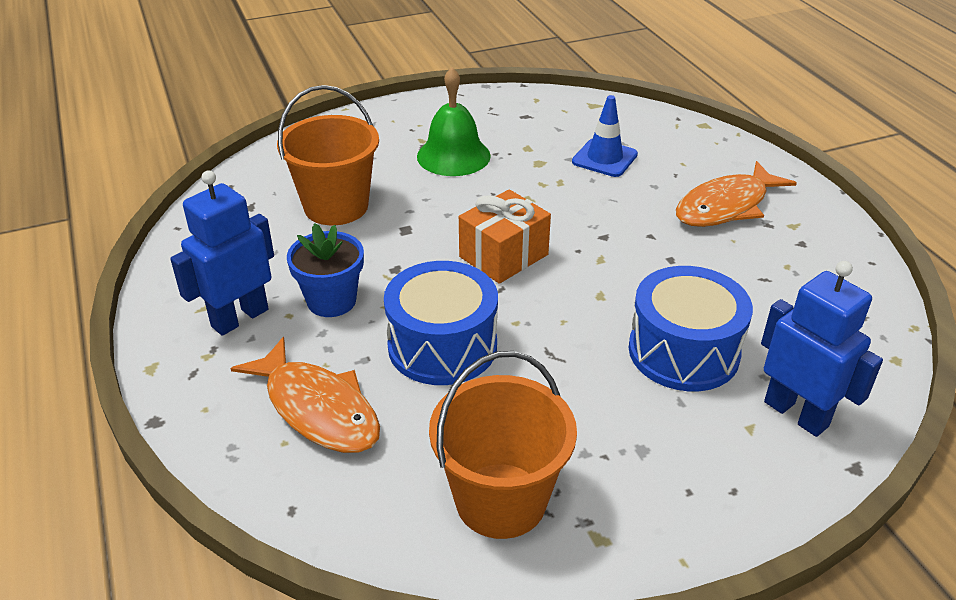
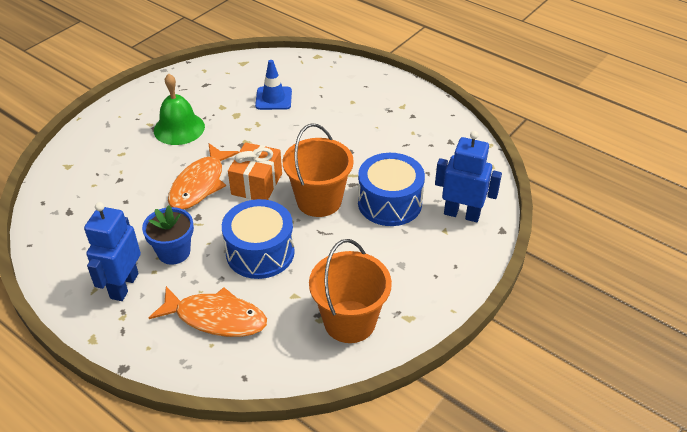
camera: 30 degrees left, 5 degrees up
orange bucket [277,85,379,225] -> orange bucket moved to [283,123,354,217]
orange fish [676,161,797,227] -> orange fish moved to [168,143,239,210]

